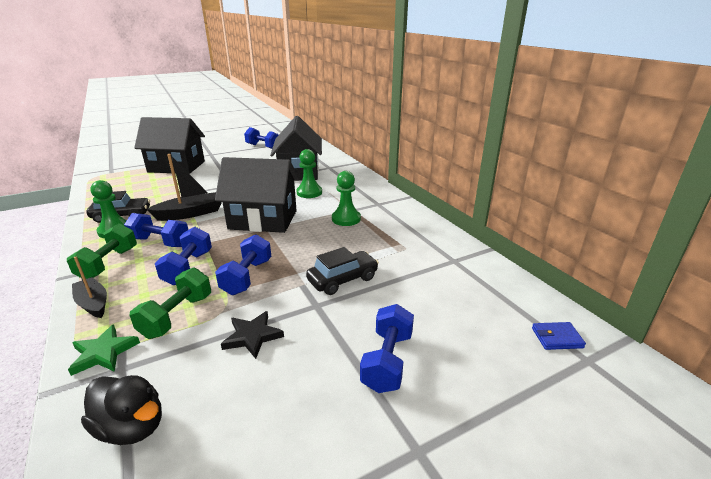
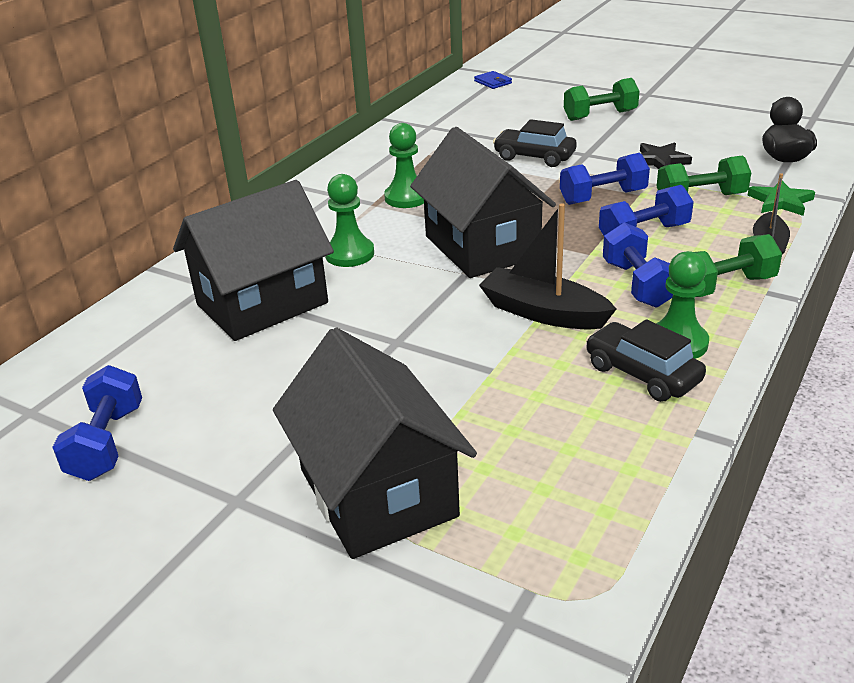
camera: 120 degrees left, 5 degrees up
blue dumbbell [360,304,414,393] -> green dumbbell [564,78,640,121]

